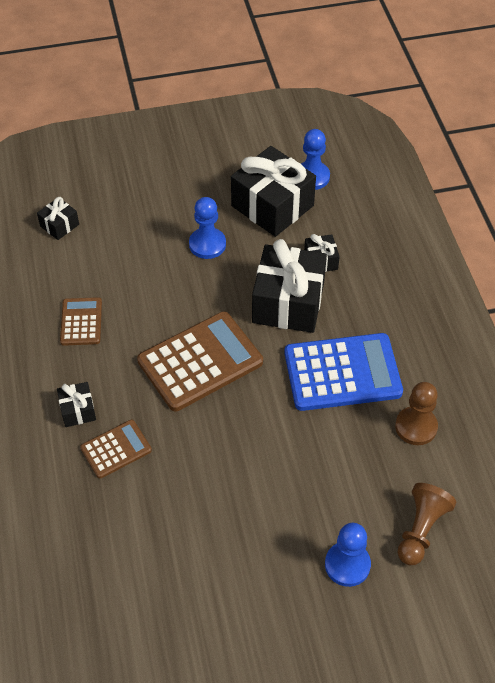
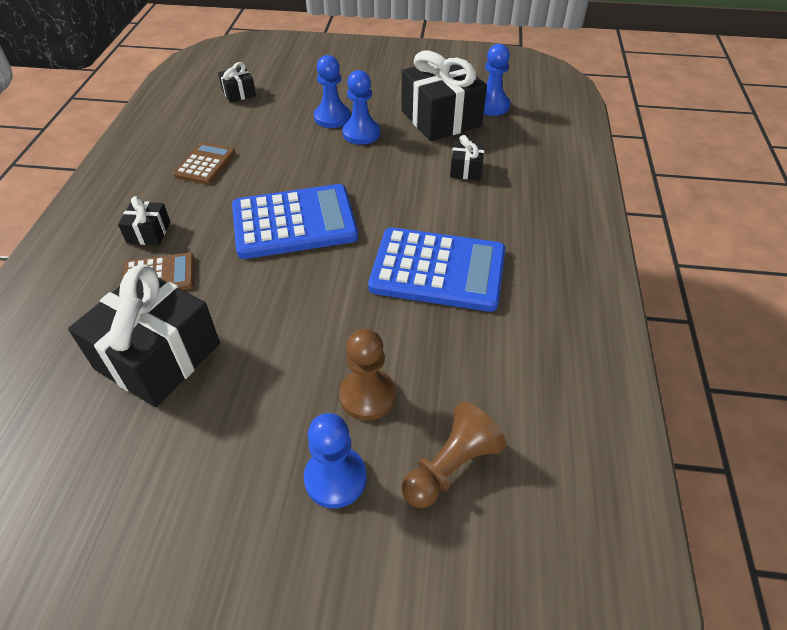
camera: 20 degrees right, 5 degrees down
brown calculator [137,311,263,411] -> blue calculator [232,184,358,259]
black gift [252,239,327,333] -> black gift moved to [68,264,220,407]
brown pawn [395,382,438,445] -> brown pawn moved to [339,329,396,421]
none -> blue pawn [314,55,351,128]

